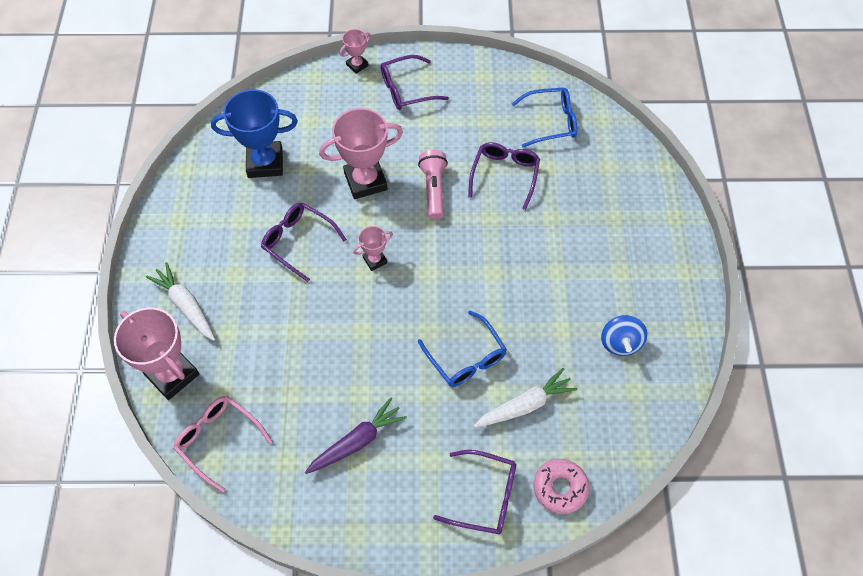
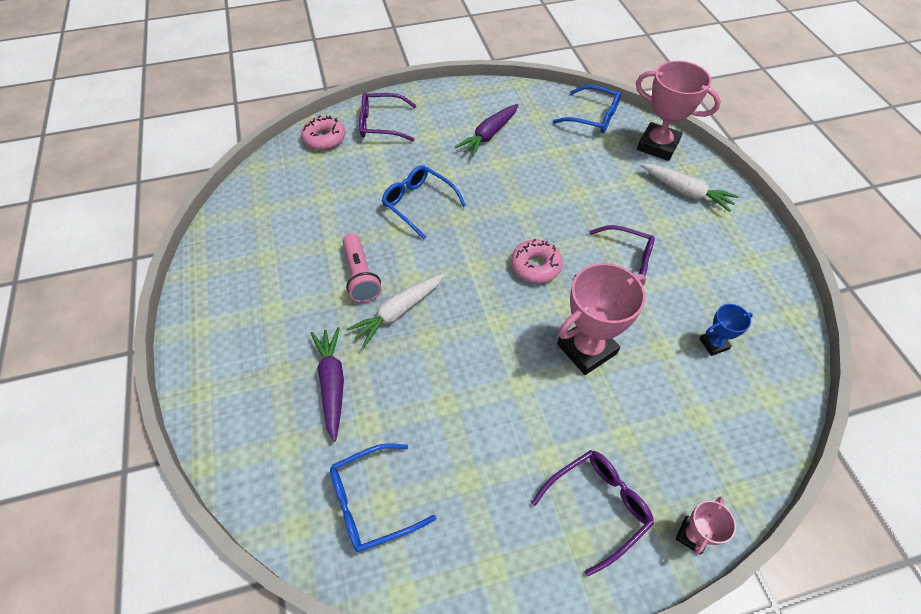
camera: 165 degrees right, 5 degrees down
pink glasses [173,396,273,493] -> blue glasses [553,85,621,133]
blue trophy [211,89,298,178] -> blue trophy [699,304,753,356], size x0.50
pink trophy [353,226,393,271] -> pink donut [511,239,563,283]
pink flashlight [418,150,448,220] -> pink flashlight moved to [343,233,381,303]
purple glasses [468,142,540,210] -> none
white carrot [474,368,577,428] -> white carrot moved to [346,273,444,348]
blue spinning top [601,315,647,356] -> none
none -> purple carrot [311,327,344,442]

